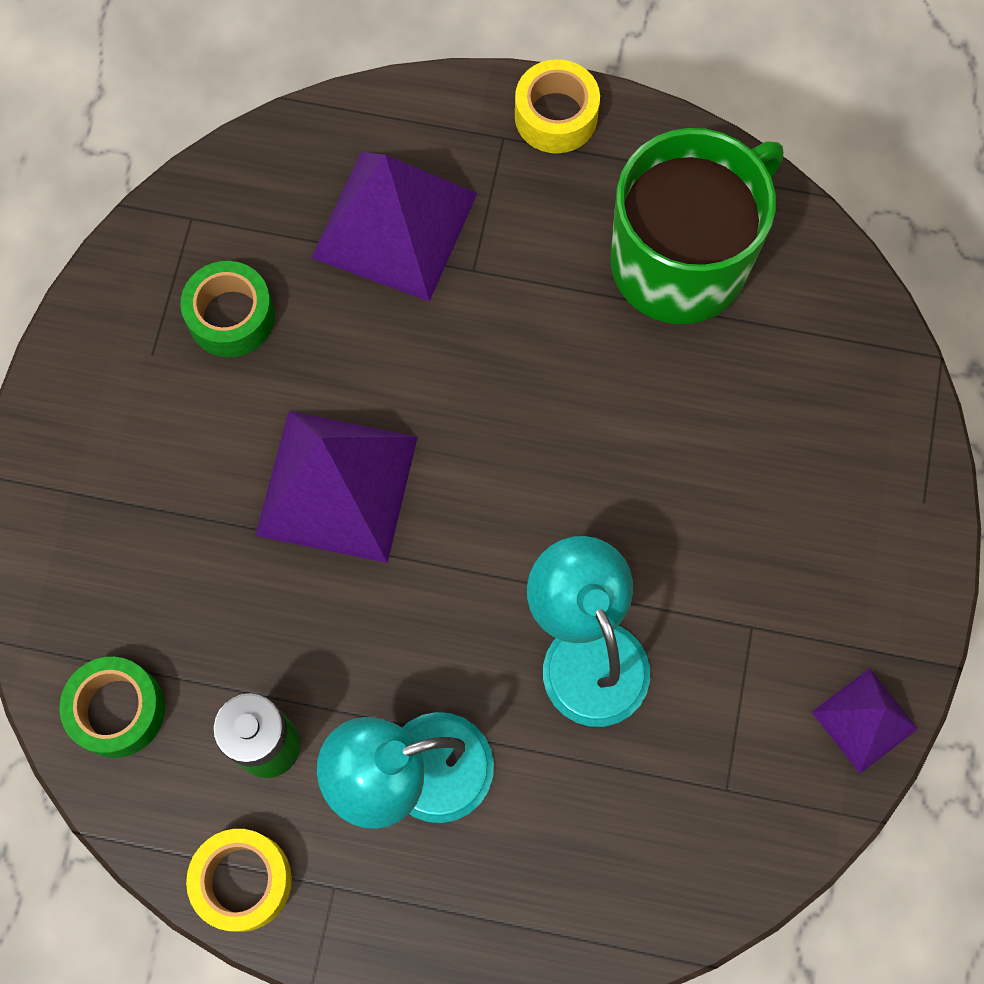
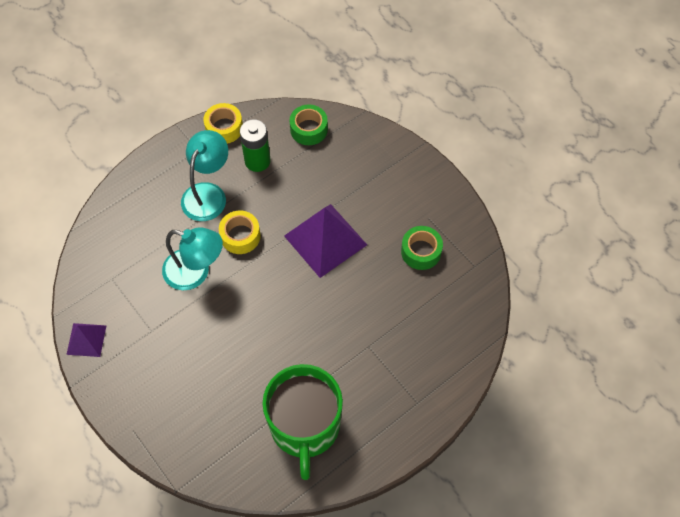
camera: 130 degrees right, 10 degrees down
purple pyramid [311,152,478,302] -> none
yellow tape [515,59,600,153] -> yellow tape moved to [219,211,261,254]

